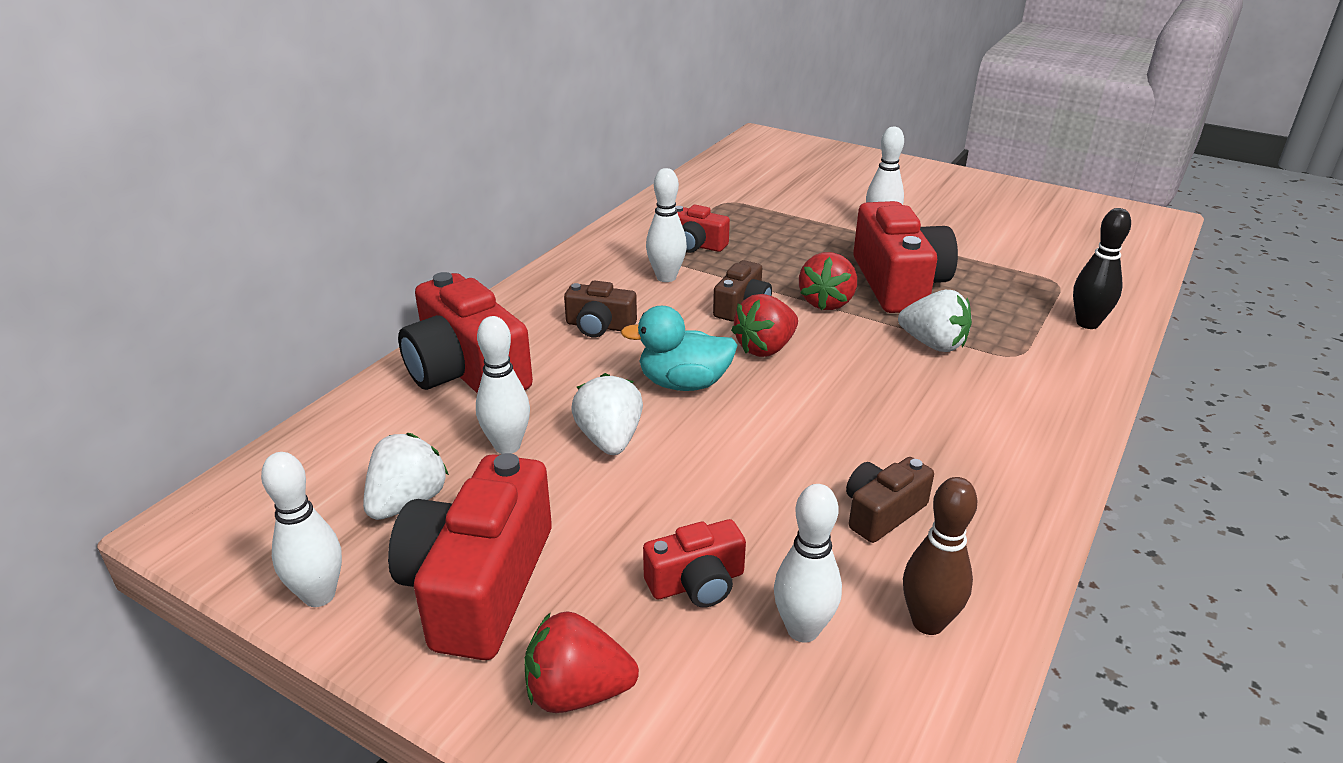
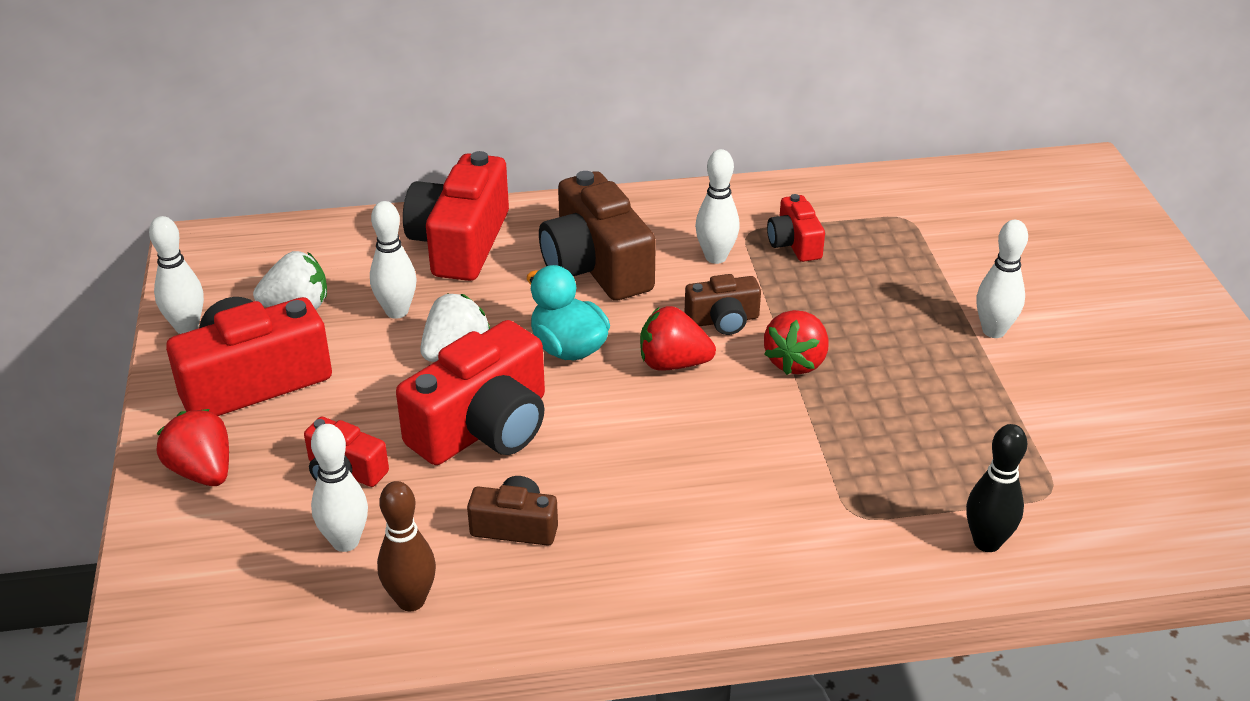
camera: 50 degrees right, 5 degrees up
brown camera [564,280,637,337] -> brown camera [539,171,656,301], size x1.90
red strawberry [799,252,857,310] -> red strawberry turned 45 degrees counterclockwise [764,310,828,375]
red camera [853,201,958,313] -> red camera moved to [396,320,545,465]
white strawberry [898,290,972,352] -> none

